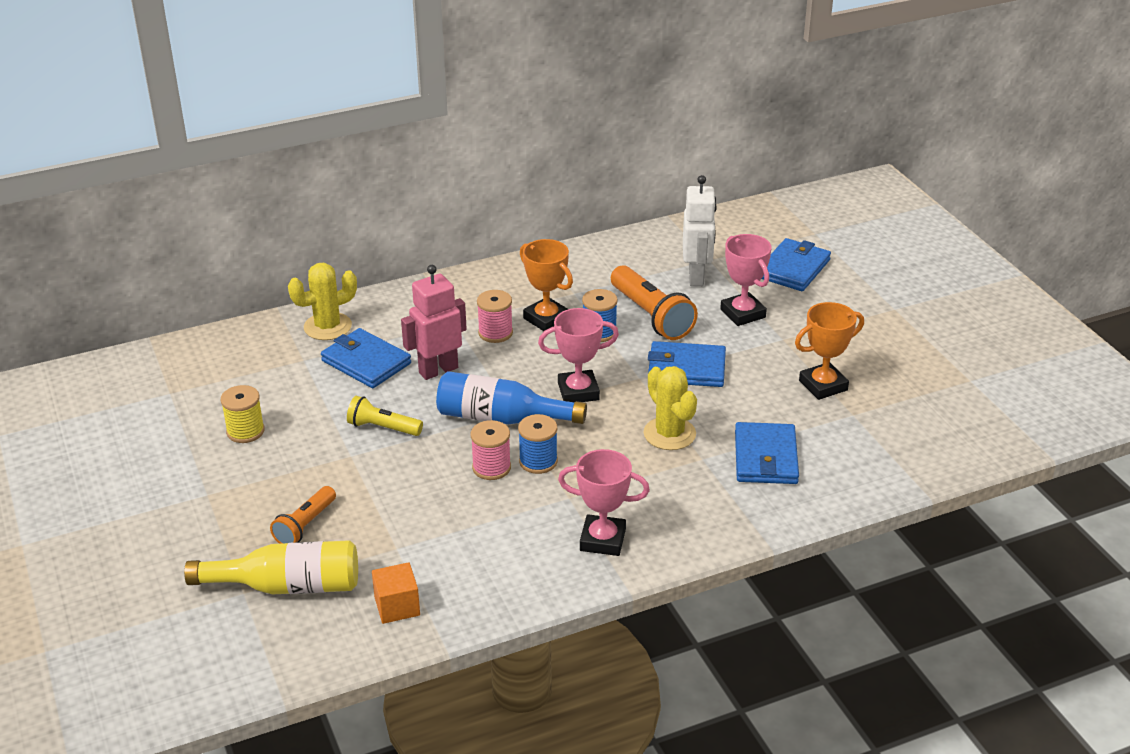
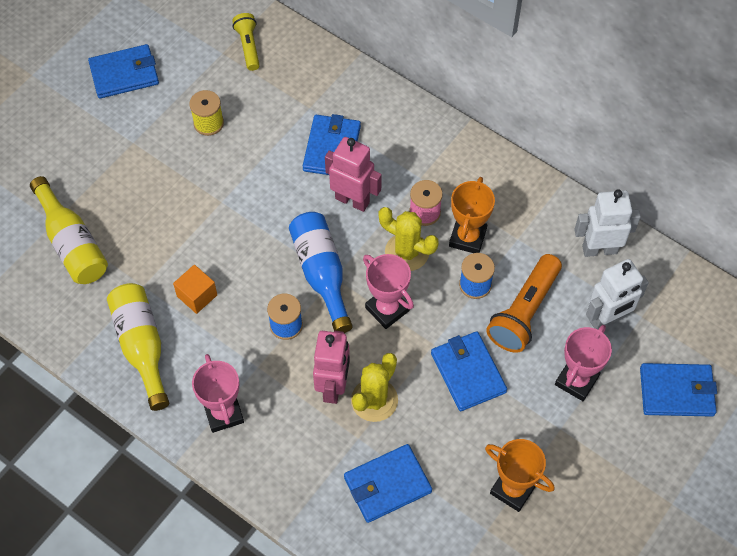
camera: 60 degrees right, 25 degrees up
orange flashlight [270,486,336,544] -> none
yellow cactus [288,263,357,340] -> yellow cactus moved to [378,207,439,271]
yellow flashlight [347,396,423,436] -> yellow flashlight moved to [232,13,260,71]
orange cube [372,562,420,624] -> orange cube moved to [173,265,217,314]
pink spool [471,420,511,480] -> none
none -> blue wallet [88,44,159,99]
none -> yellow bottle [107,283,169,411]
none -> pink robot [313,331,350,404]
none -> white robot [574,189,641,257]

